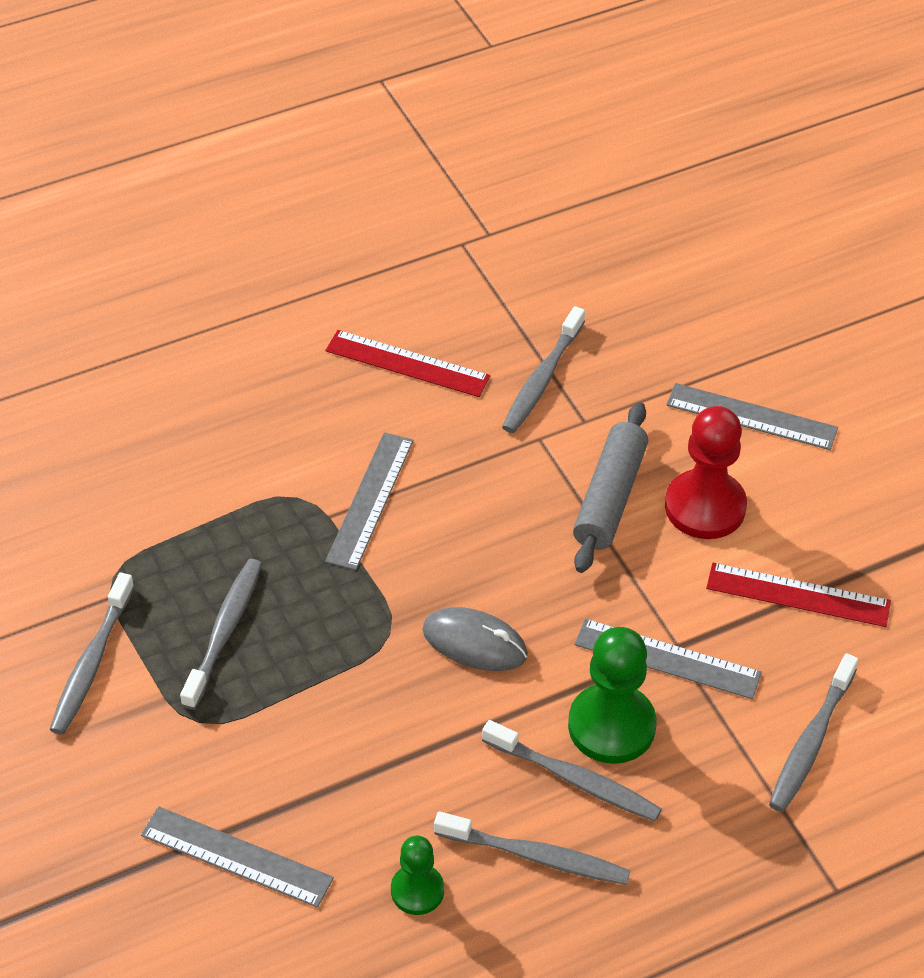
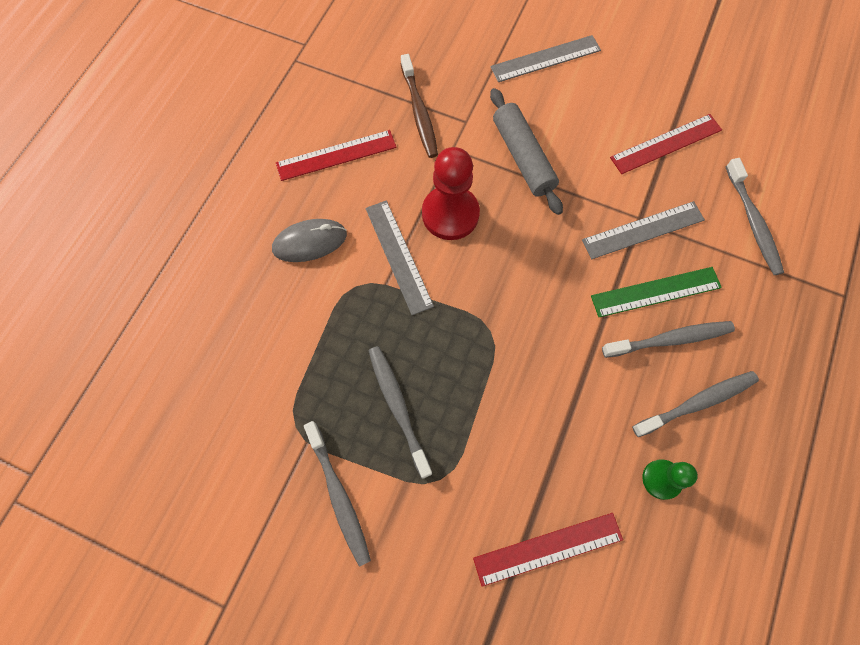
camera: 40 degrees left, 20 degrees up
grey ruler [141,806,334,908] -> red ruler [473,513,623,587]
grey mouse [422,607,528,671] -> grey mouse moved to [272,219,347,262]
grey toothbrush [502,306,585,433] -> brown toothbrush [401,54,438,158]
green pawn [568,627,657,764] -> green ruler [591,267,722,317]
red pawn [665,406,747,539] -> red pawn moved to [422,147,480,240]

